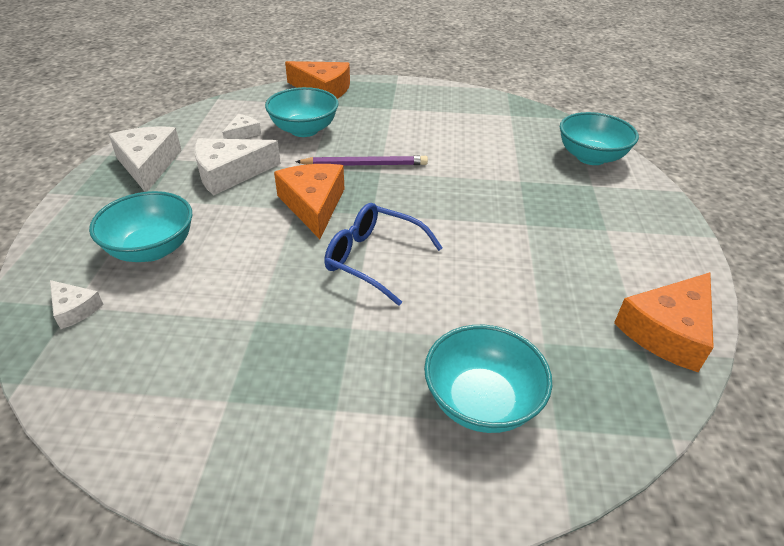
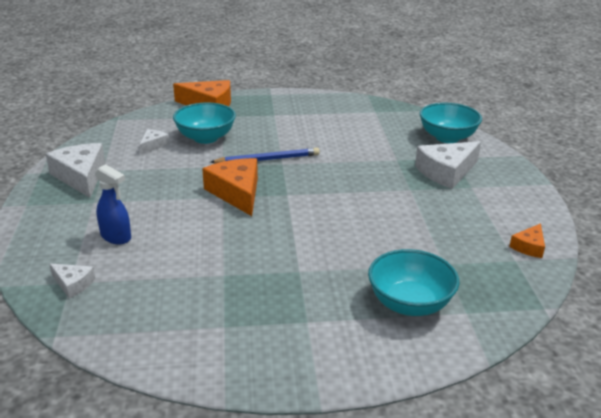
camera: 10 degrees left, 10 degrees down
turquoise bowl [89,191,192,262] -> blue spray bottle [95,164,131,245]
white cheese [194,138,281,195] -> white cheese moved to [415,141,481,189]
purple pencil [295,155,428,166] -> blue pencil [210,148,320,164]
blue glasses [324,203,443,306] -> none
orange cheese [614,272,714,372] -> orange cheese [509,223,545,258], size x0.52

